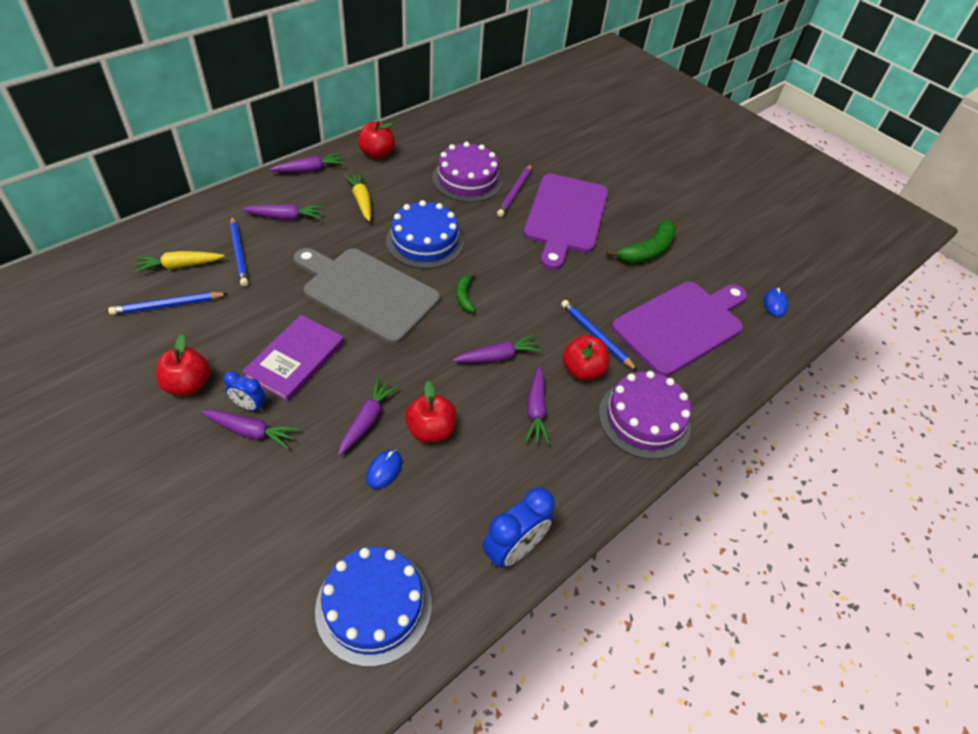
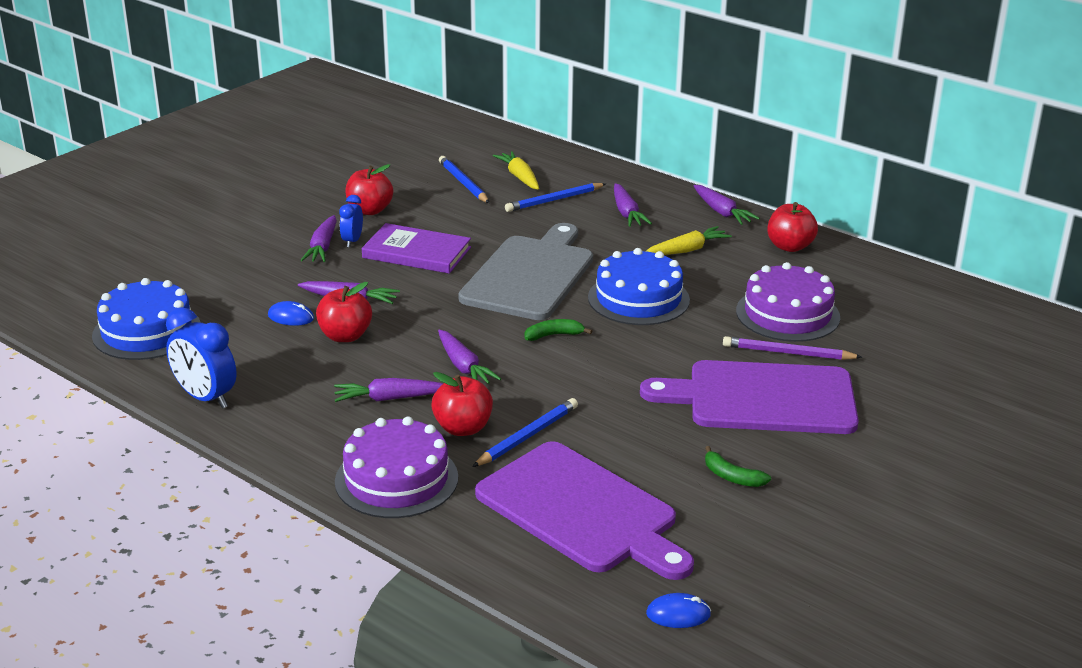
camera: 85 degrees right, 20 degrees down
green banana [606,219,676,263] -> green banana [705,446,771,487], size x0.55

